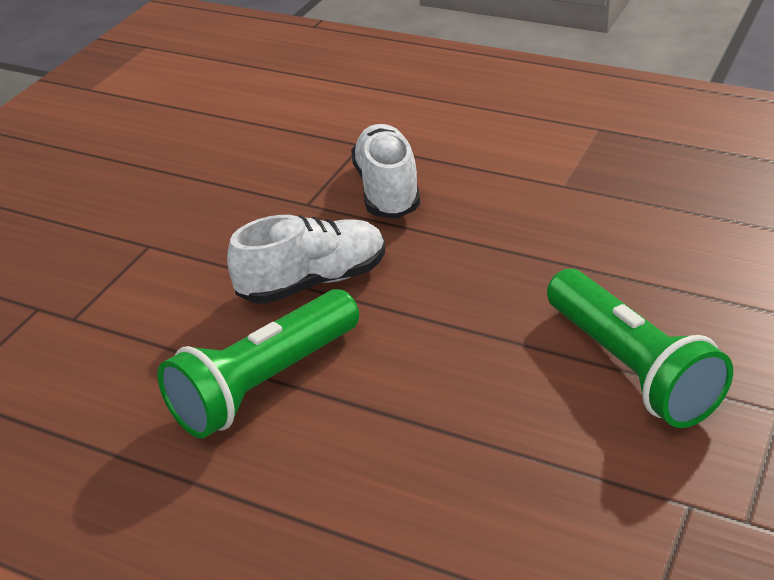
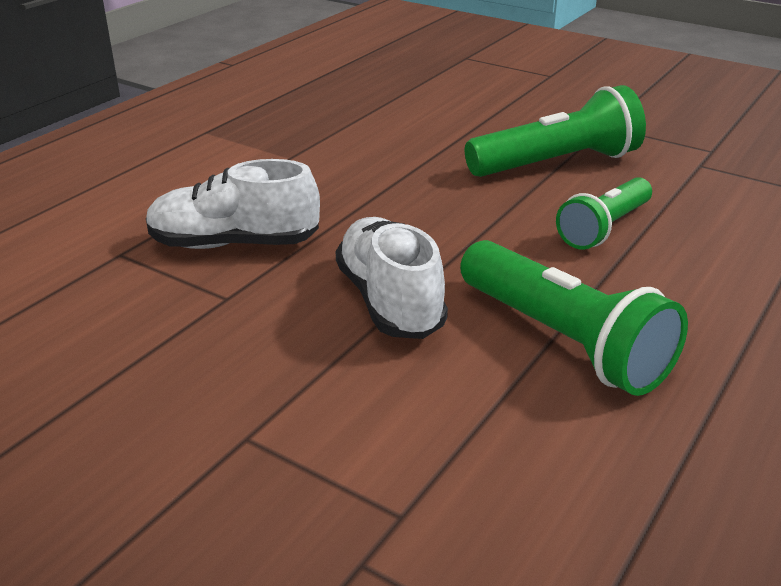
camera: 85 degrees left, 5 degrees down
none -> green flashlight [556,177,652,250]

